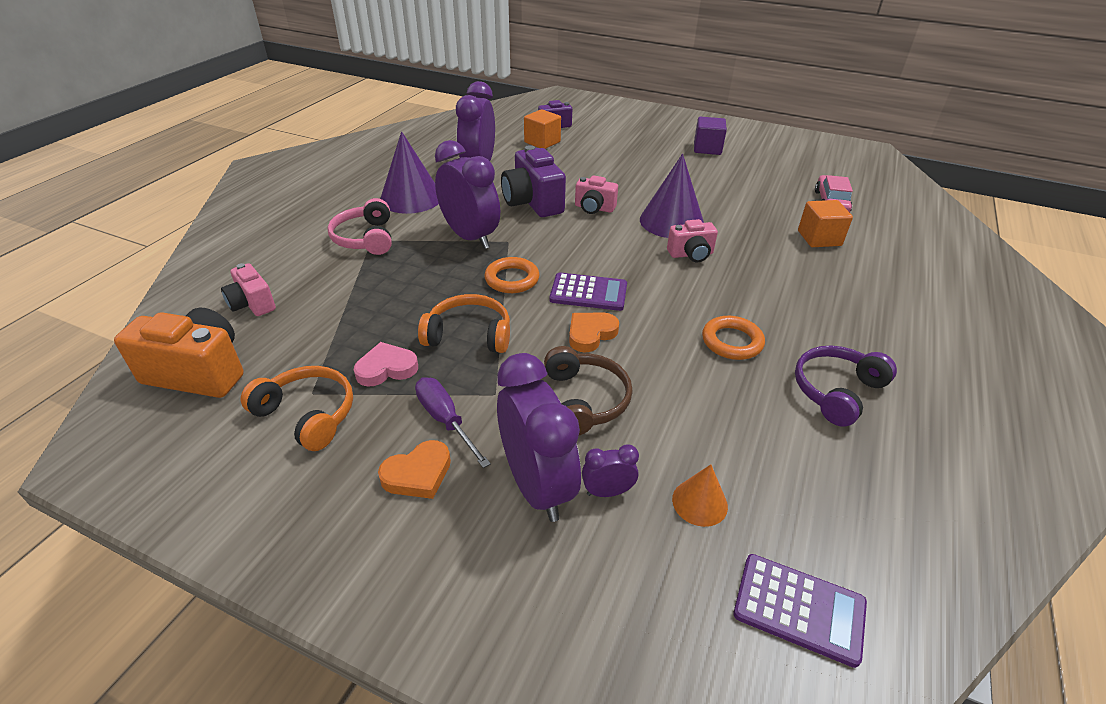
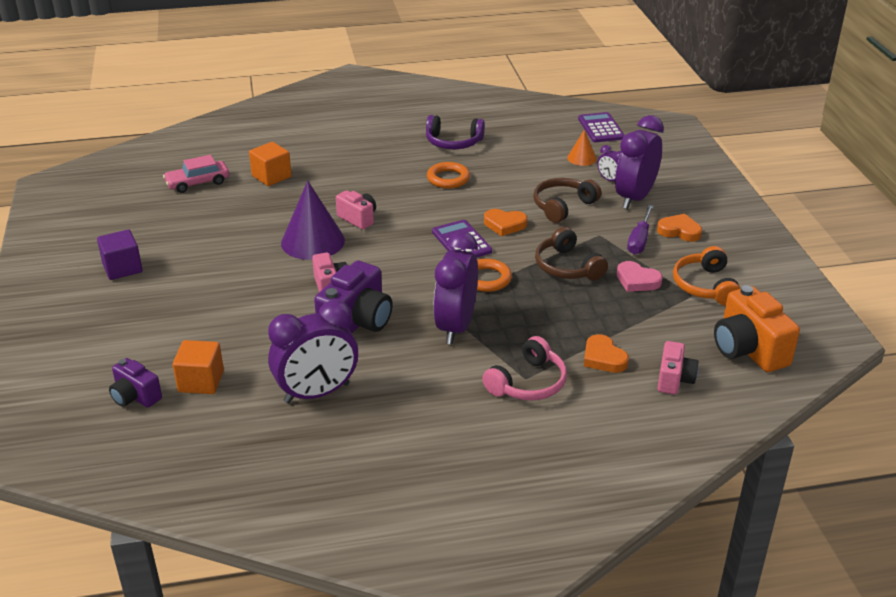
camera: 125 degrees left, 5 degrees down
purple cone [380,131,439,214] -> none
orange headphones [418,294,510,353] -> brown headphones [535,227,608,280]
none -> orange heart [584,334,629,373]

